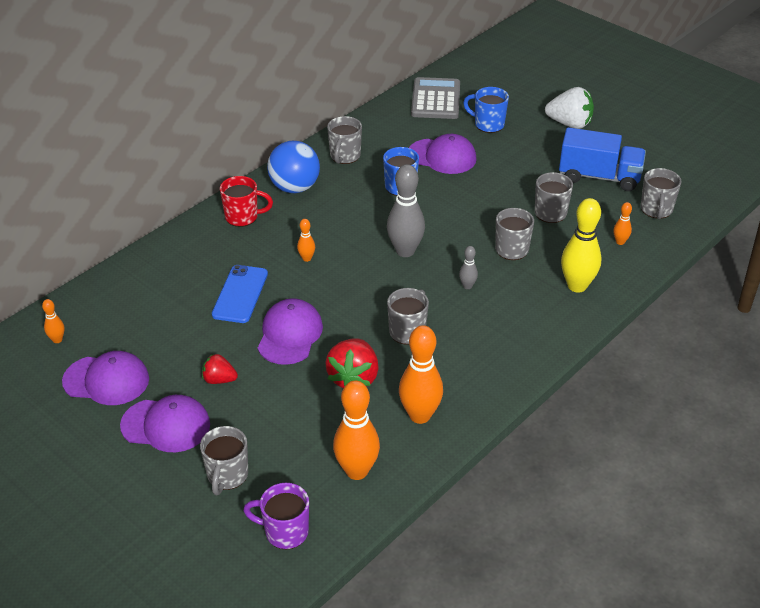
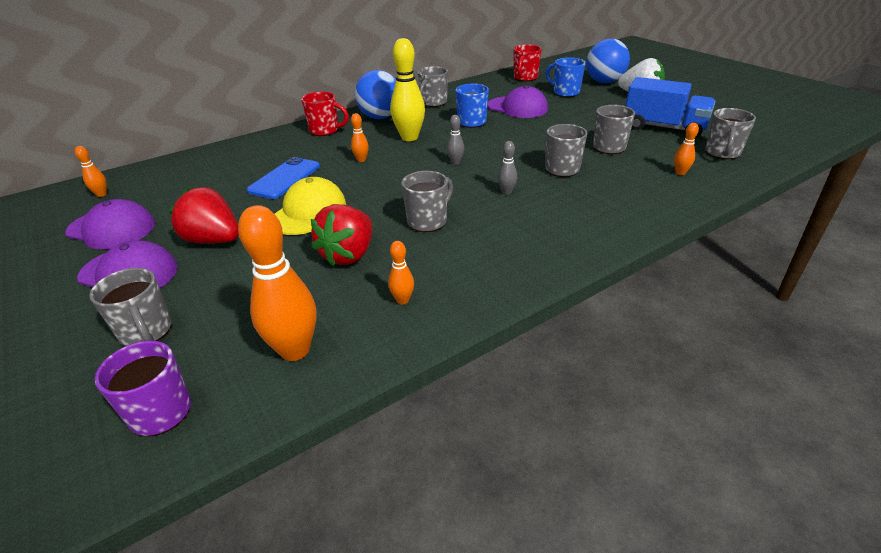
camera: 15 degrees right, 5 degrees down
grey mug [200,426,248,495] -> grey mug turned 60 degrees counterclockwise [89,268,172,346]
red strawberry [202,353,238,384] -> red strawberry [169,187,239,244], size x1.73
purple cap [258,298,323,365] -> yellow cap [275,177,346,235]
grey bowling pin [387,164,425,257] -> grey bowling pin [447,115,464,165], size x0.47
orange bowling pin [399,325,443,424] -> orange bowling pin [388,241,414,304], size x0.47
grey calculator [411,77,460,119] -> red mug [514,45,542,81]
yellow bowling pin [561,198,602,293] -> yellow bowling pin moved to [390,38,425,141]
none -> blue ball [586,38,630,83]

